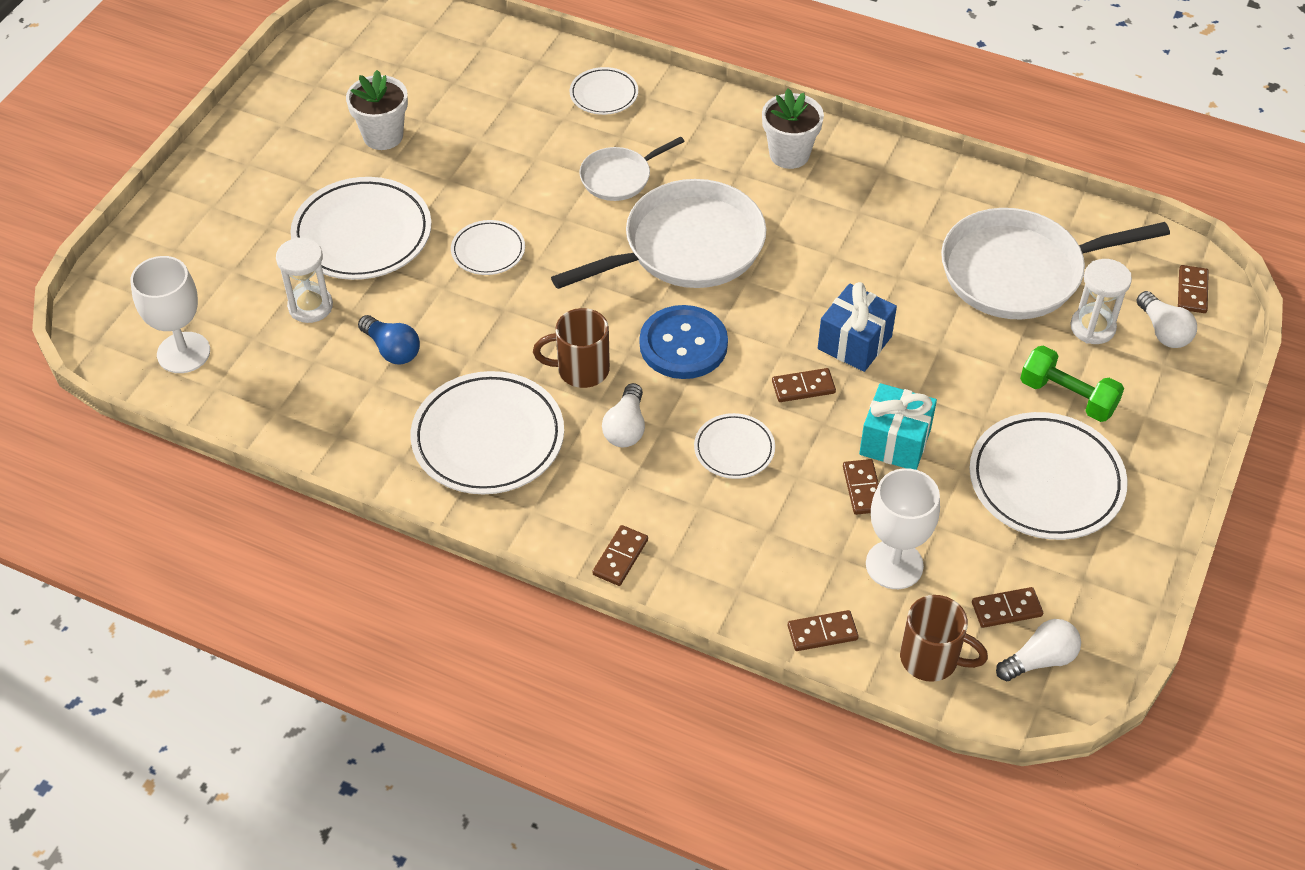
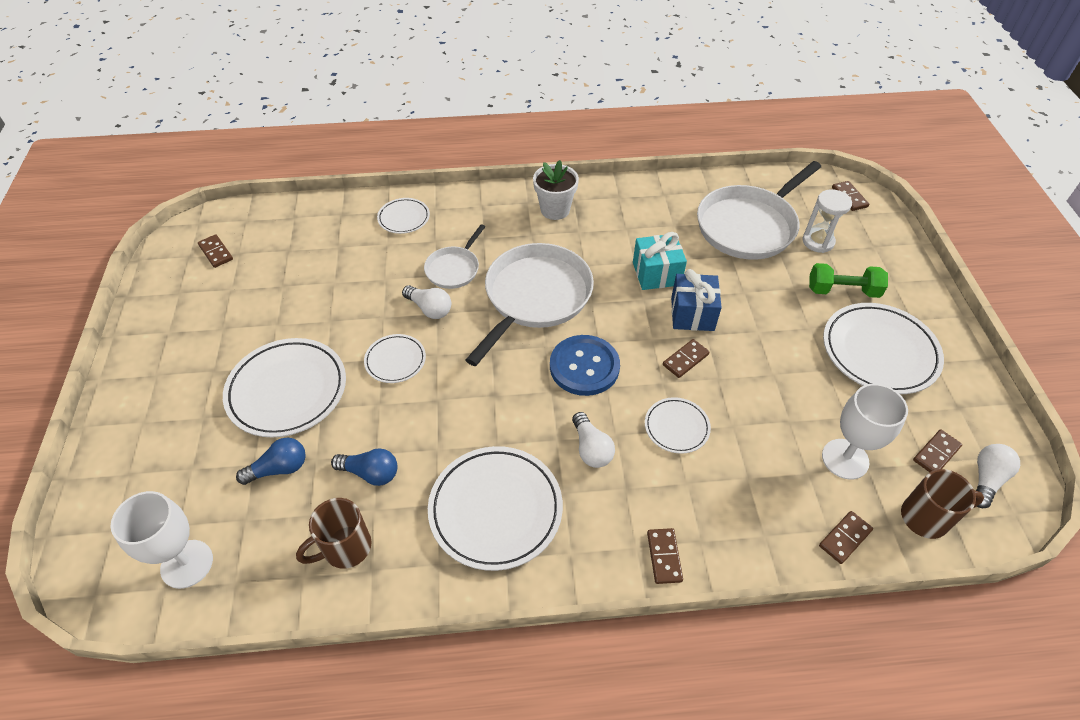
camera: 30 degrees left, 0 degrees up
white hourglass [276,237,333,323] -> blue light bulb [236,437,306,485]
white flower pot [346,70,408,150] -> none
brown mug [533,308,610,388] -> brown mug moved to [296,498,371,569]
brown domino [843,459,879,515] -> brown domino moved to [198,234,233,268]
turquoise gift [859,383,937,470] -> turquoise gift moved to [633,232,687,290]
white light bulb [1137,291,1197,348] -> white light bulb moved to [402,285,451,319]

